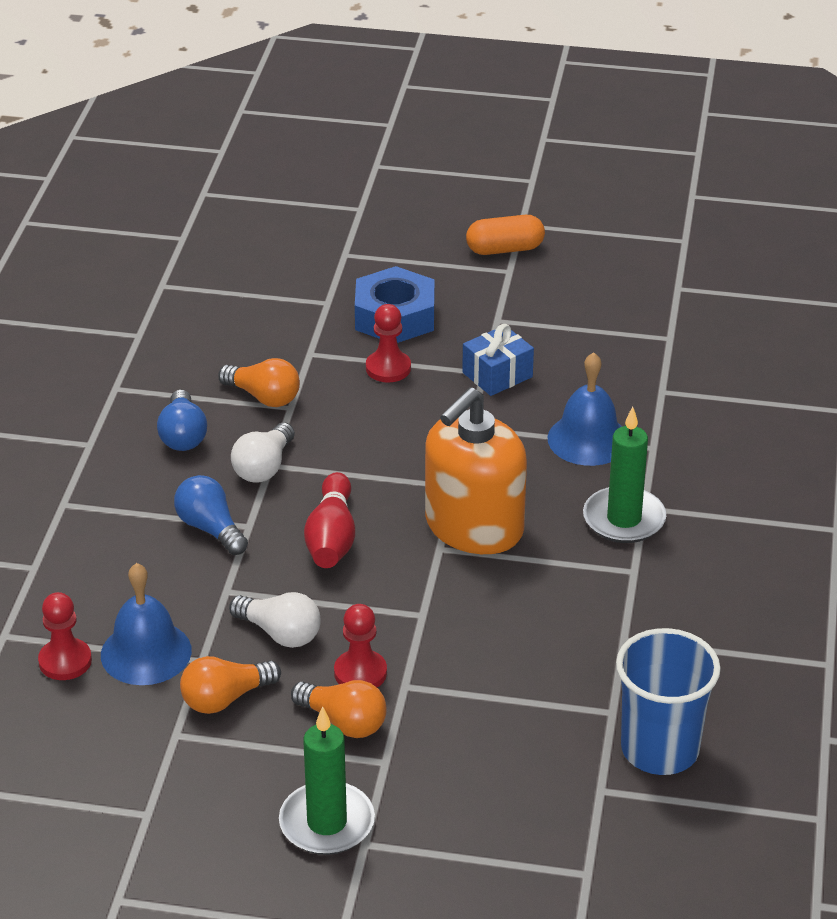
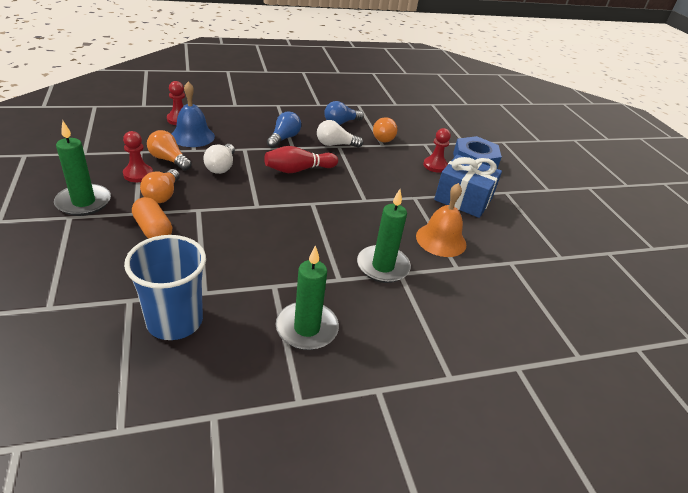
camera: 60 degrees right, 0 degrees up
red pawn [334,604,387,687] -> red pawn moved to [123,131,153,182]
orange soap dispenser [425,387,527,554] -> none
blue gift [462,324,534,396] -> blue gift [434,154,502,218], size x1.55
orange capsule [466,215,545,255] -> orange capsule moved to [132,197,172,239]
blue bell [548,352,622,466] -> orange bell [416,183,466,257]
none -> green candle [276,245,339,350]

